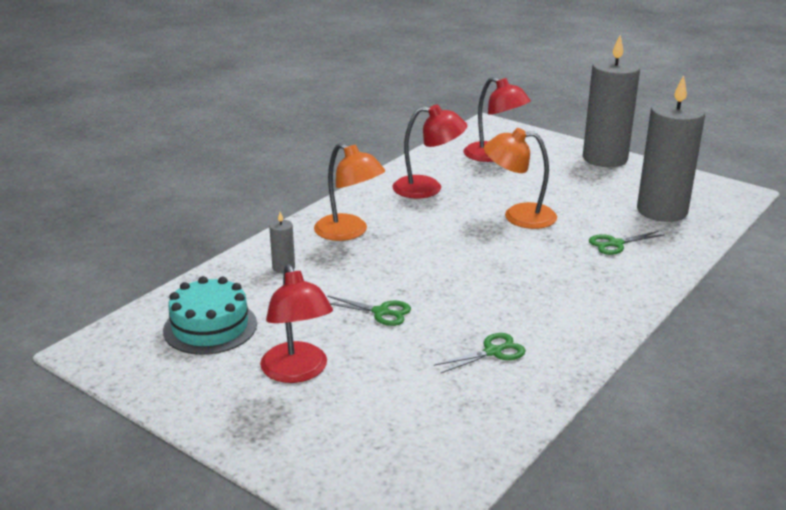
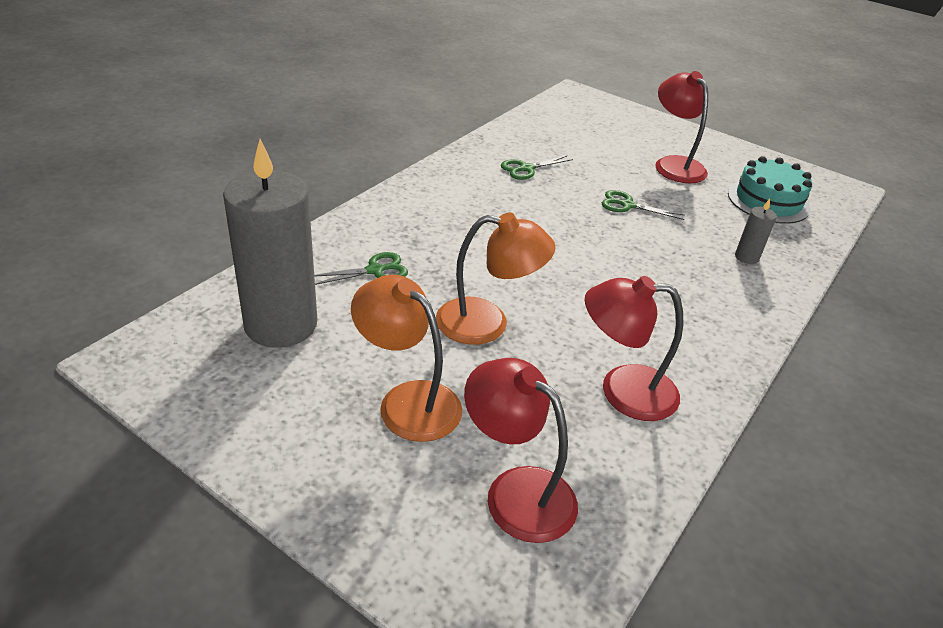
camera: 175 degrees right, 10 degrees up
orange lamp [314,143,385,241] -> orange lamp moved to [351,275,462,442]
grey candle [583,35,640,167] -> none

